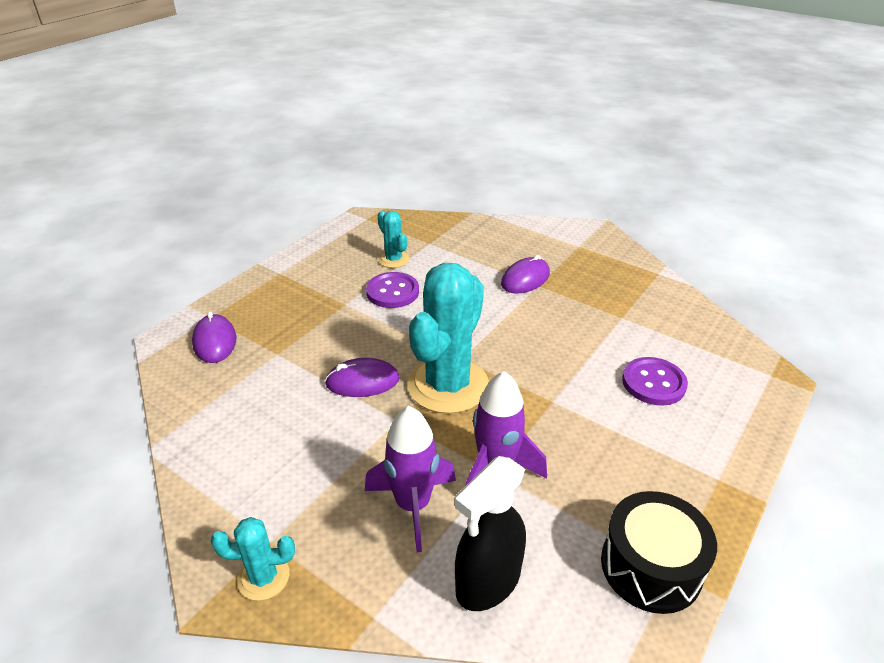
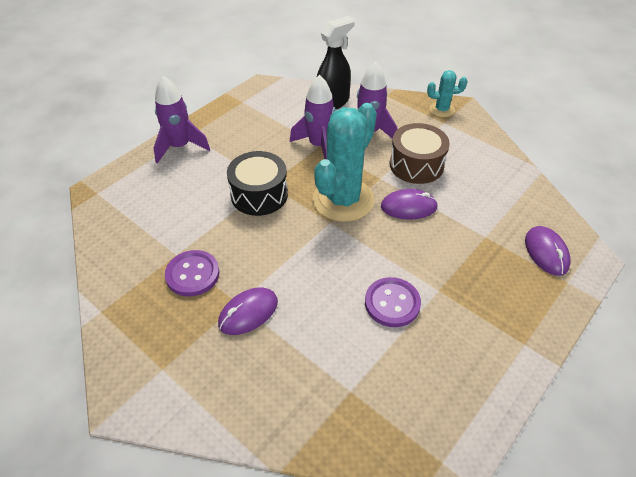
camera: 175 degrees left, 10 degrees up
turquoise cactus [378,211,409,268] -> none
black drum [601,491,717,614] -> black drum moved to [227,151,288,216]
purple button [622,357,688,406] -> purple button moved to [165,250,219,297]
none -> purple rocket [154,76,210,163]
none -> brown drum [390,123,450,184]

